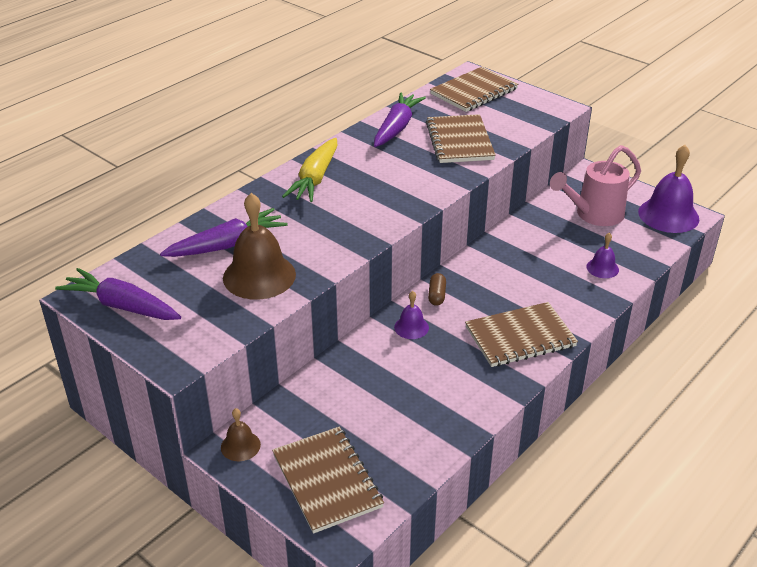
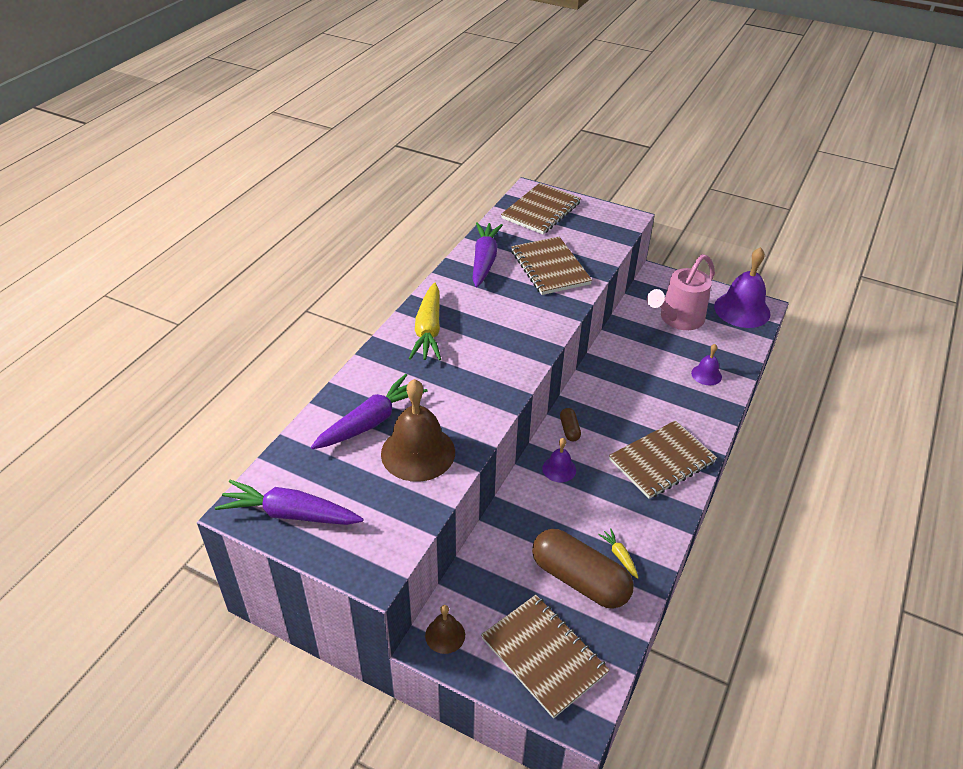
camera: 15 degrees left, 5 degrees up
none -> brown capsule [532,529,634,609]
none -> yellow carrot [598,528,638,579]

